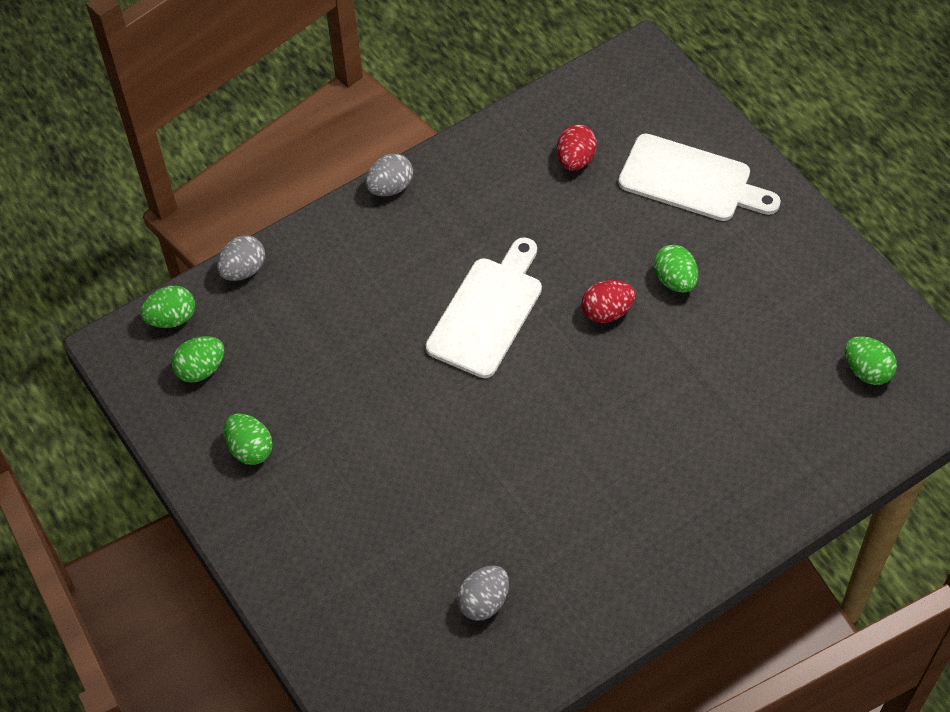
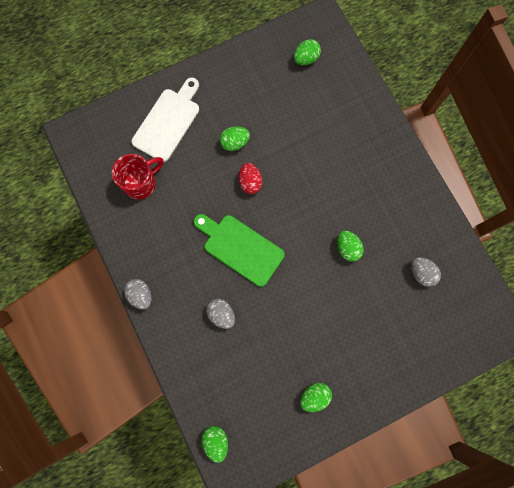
camera: 85 degrees left, 20 degrees up
green egg [171,336,224,383] -> green egg moved to [337,231,364,262]
grey egg [217,235,265,281] -> grey egg moved to [206,299,235,329]
white cutting board [426,237,542,378] -> green cutting board [194,214,285,287]
red egg [557,124,597,171] -> red mug [112,154,164,200]

